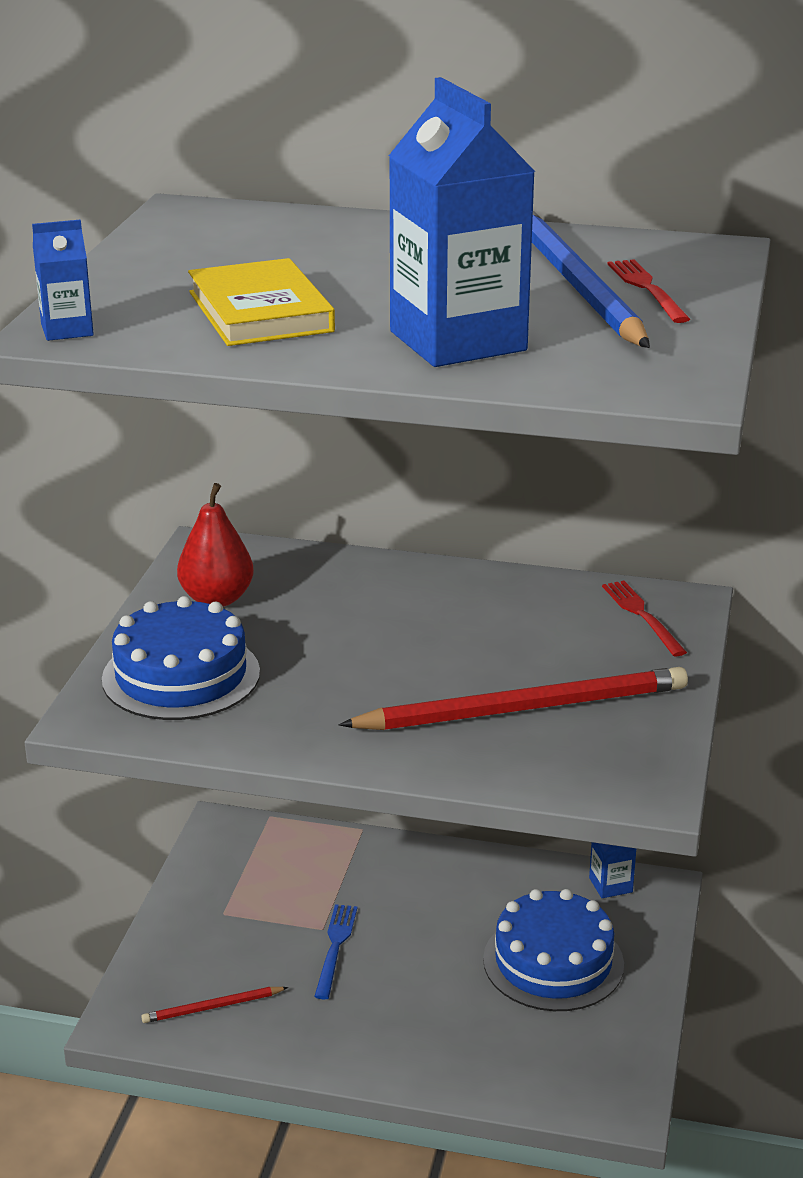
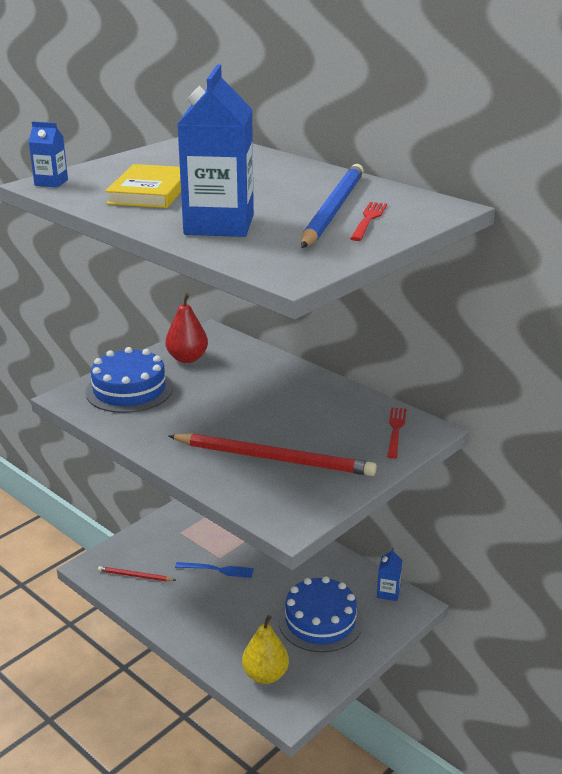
camera: 30 degrees right, 0 degrees up
blue fork [314,904,357,999] -> blue fork turned 60 degrees clockwise [175,562,254,578]
none -> yellow pear [242,615,289,684]

